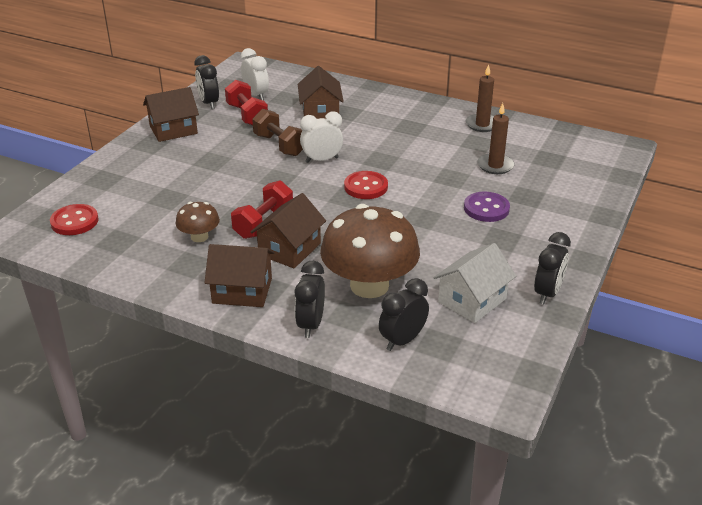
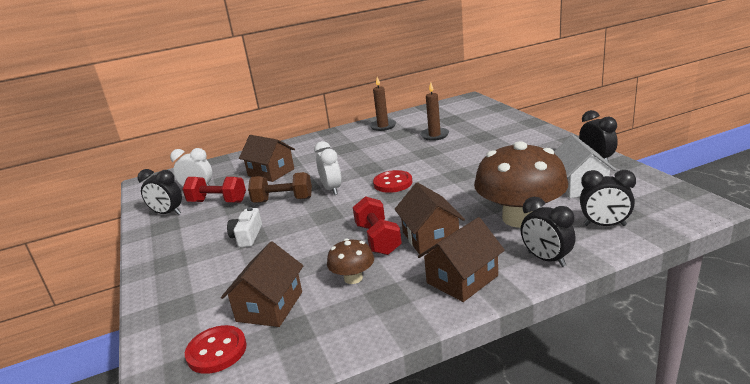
camera: 45 degrees left, 10 degrees down
brown house [143,87,199,142] -> brown house moved to [221,242,304,327]
white clock [300,112,343,163] -> white clock turned 135 degrees clockwise [314,141,341,195]
black clock [379,278,429,351] -> black clock turned 75 degrees counterclockwise [580,170,636,226]
purple button [464,192,510,222] -> none
none -> white camera [227,207,262,247]

